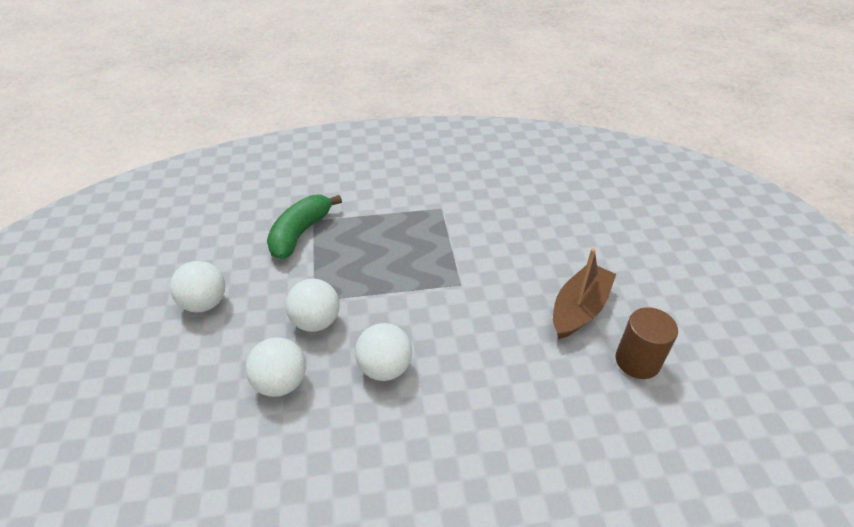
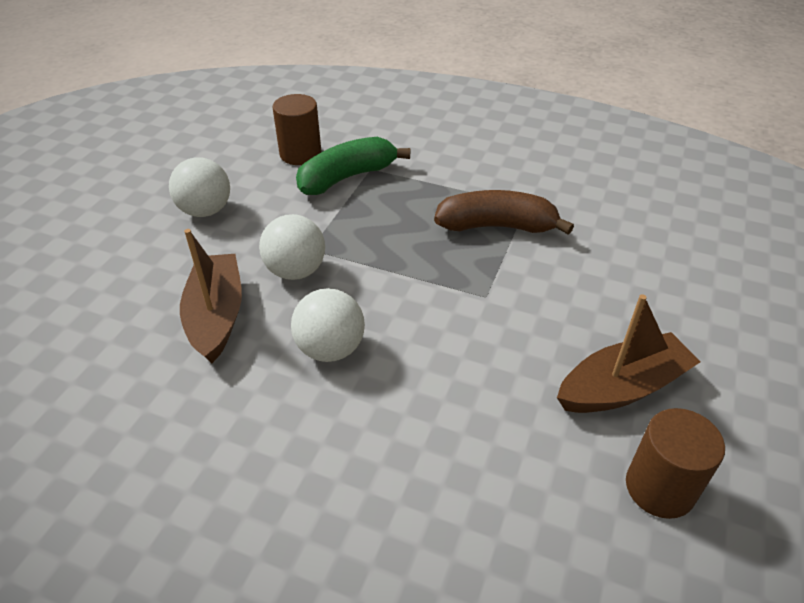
camera: 30 degrees right, 0 degrees up
white ball [246,337,306,397] -> brown boat [180,229,242,364]
none -> brown cylinder [273,94,322,165]
none -> brown banana [434,190,574,235]

